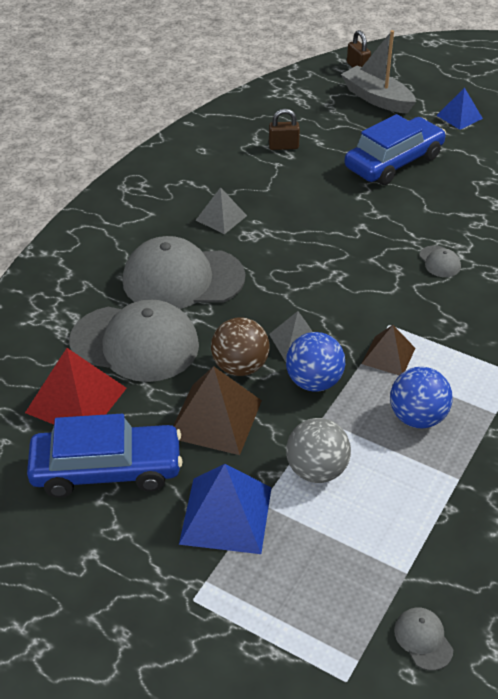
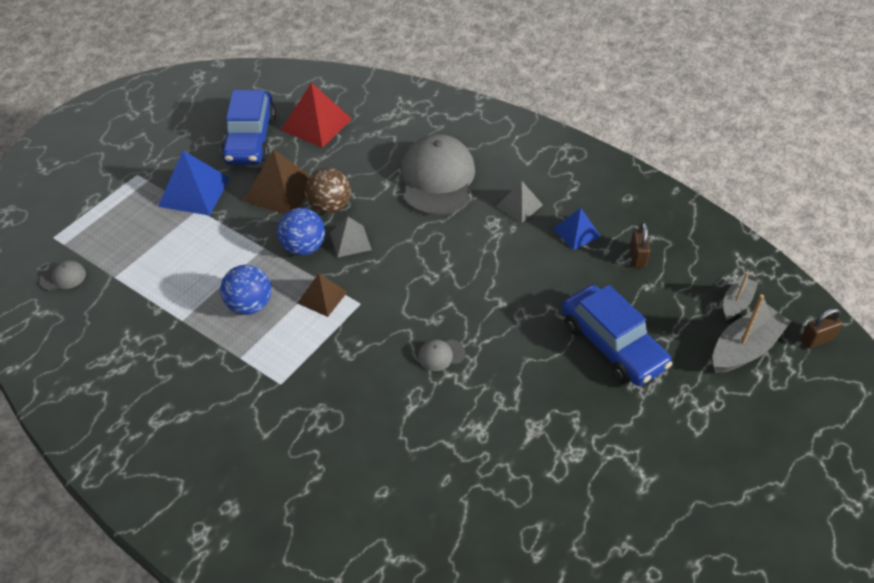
camera: 95 degrees right, 5 degrees up
grey cap [69,299,199,382] -> none
grey ball [286,418,351,483] -> none
blue pyramid [436,87,483,130] -> blue pyramid moved to [553,208,601,250]
none -> grey boat [723,272,758,320]

